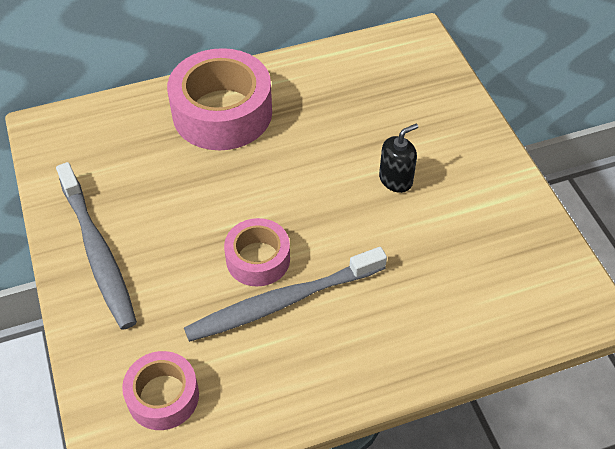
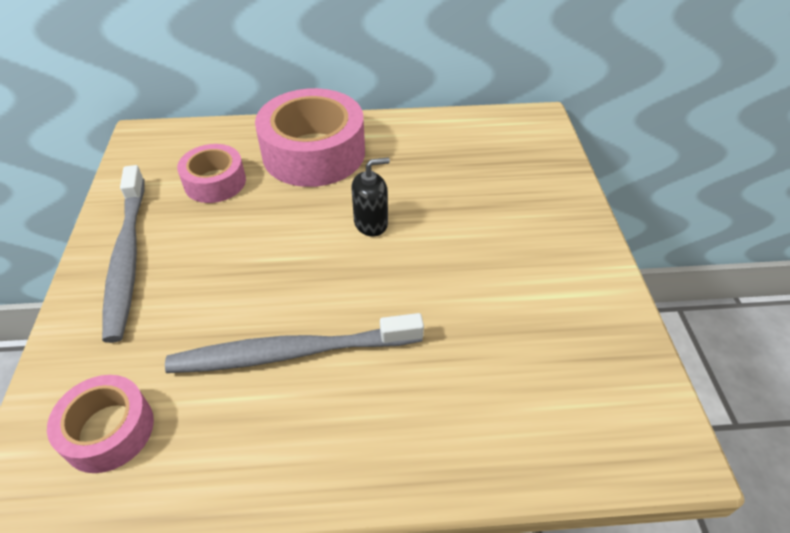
camera: 15 degrees right, 5 degrees down
pink tape [224,218,290,287] -> pink tape moved to [177,144,246,203]
black soap dispenser [379,124,418,193] -> black soap dispenser moved to [351,158,390,236]

